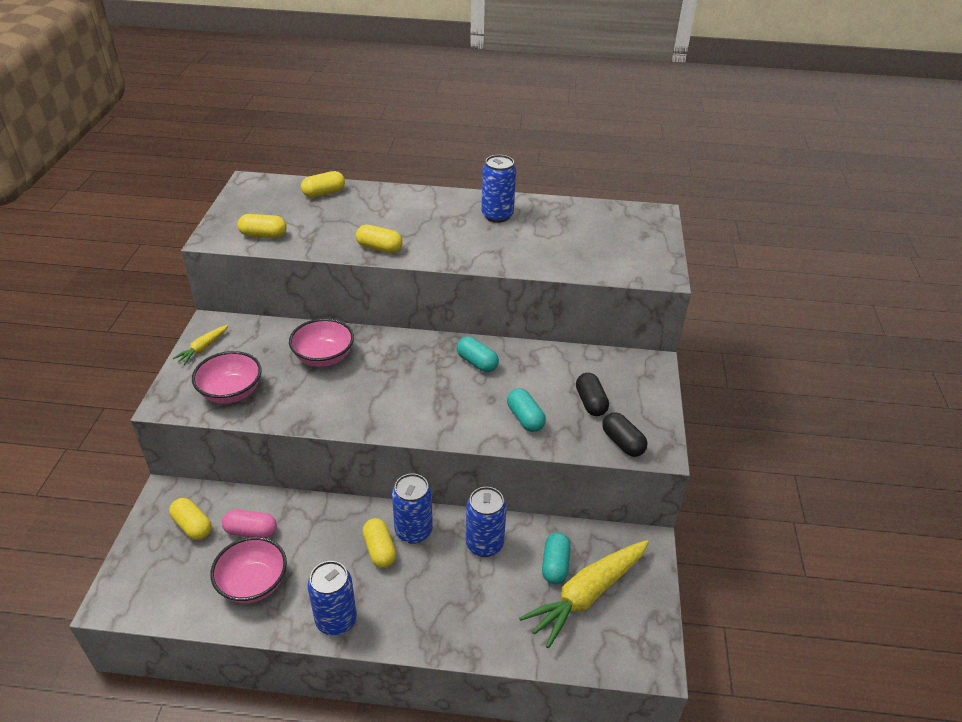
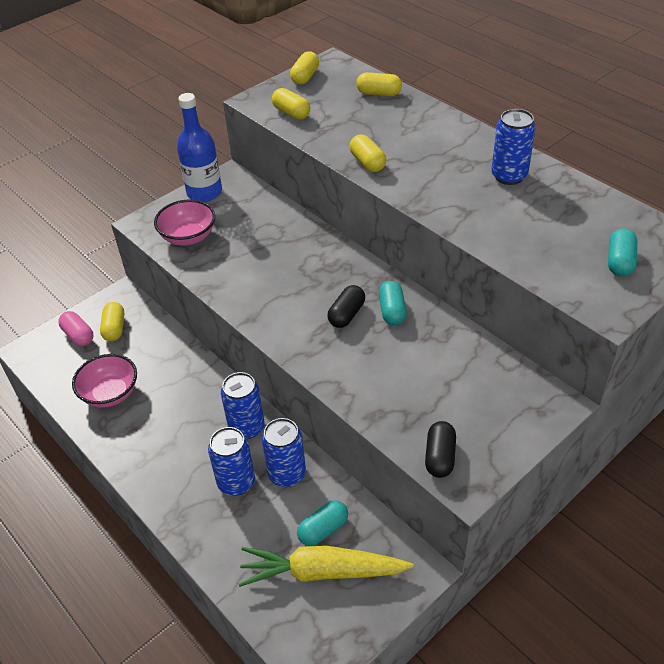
camera: 45 degrees right, 5 degrees up
yellow carrot [173,325,228,365] -> blue bottle [177,93,222,202]
pink capsule [222,509,277,538] -> pink capsule moved to [58,311,93,346]
pink bowl [289,318,354,367] -> none
blue can [307,561,357,635] -> blue can moved to [208,427,255,496]
yellow capsule [362,518,396,568] -> yellow capsule moved to [290,51,319,85]
turquoise capsule [507,388,546,432] -> turquoise capsule moved to [608,229,637,276]
black capsule [576,373,609,416] -> black capsule moved to [327,285,365,328]

